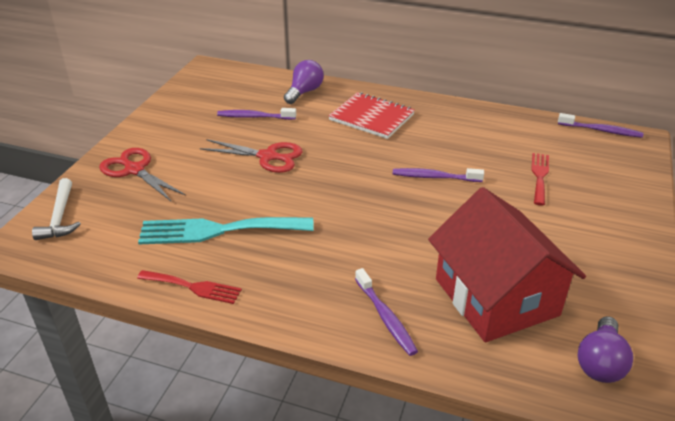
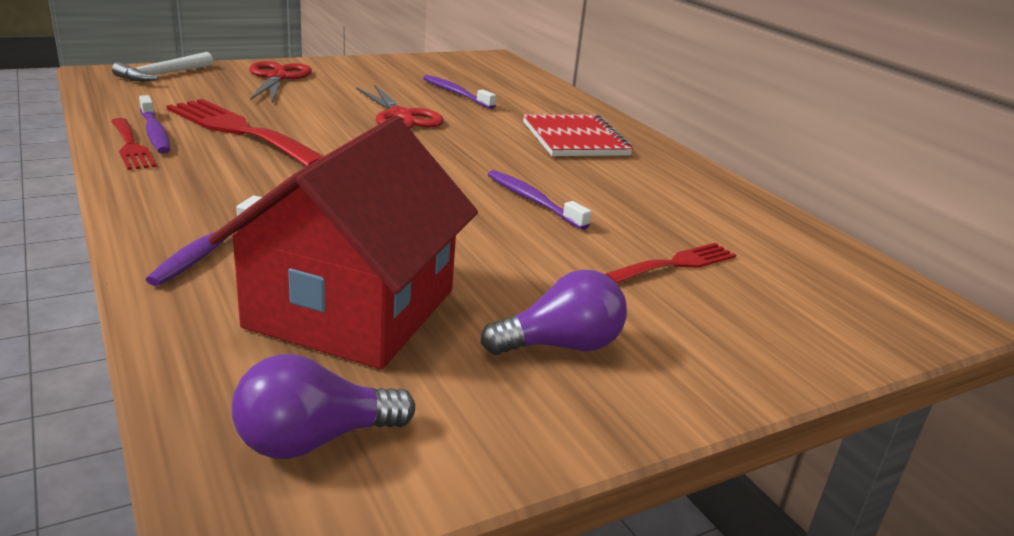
camera: 40 degrees right, 10 degrees down
turquoise fork [138,217,314,244] -> red fork [166,99,324,167]
purple light bulb [284,60,324,104] -> purple light bulb moved to [481,270,627,355]
purple toothbrush [558,113,643,138] -> purple toothbrush moved to [139,95,170,154]

